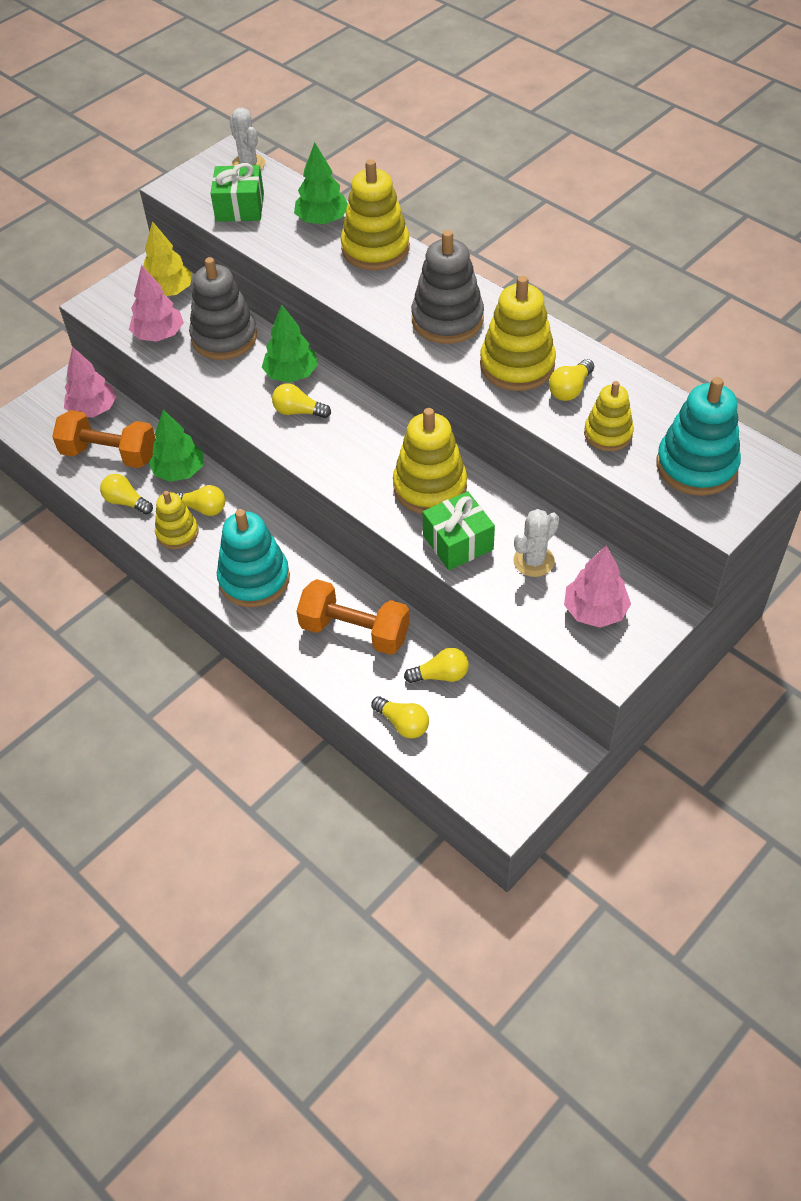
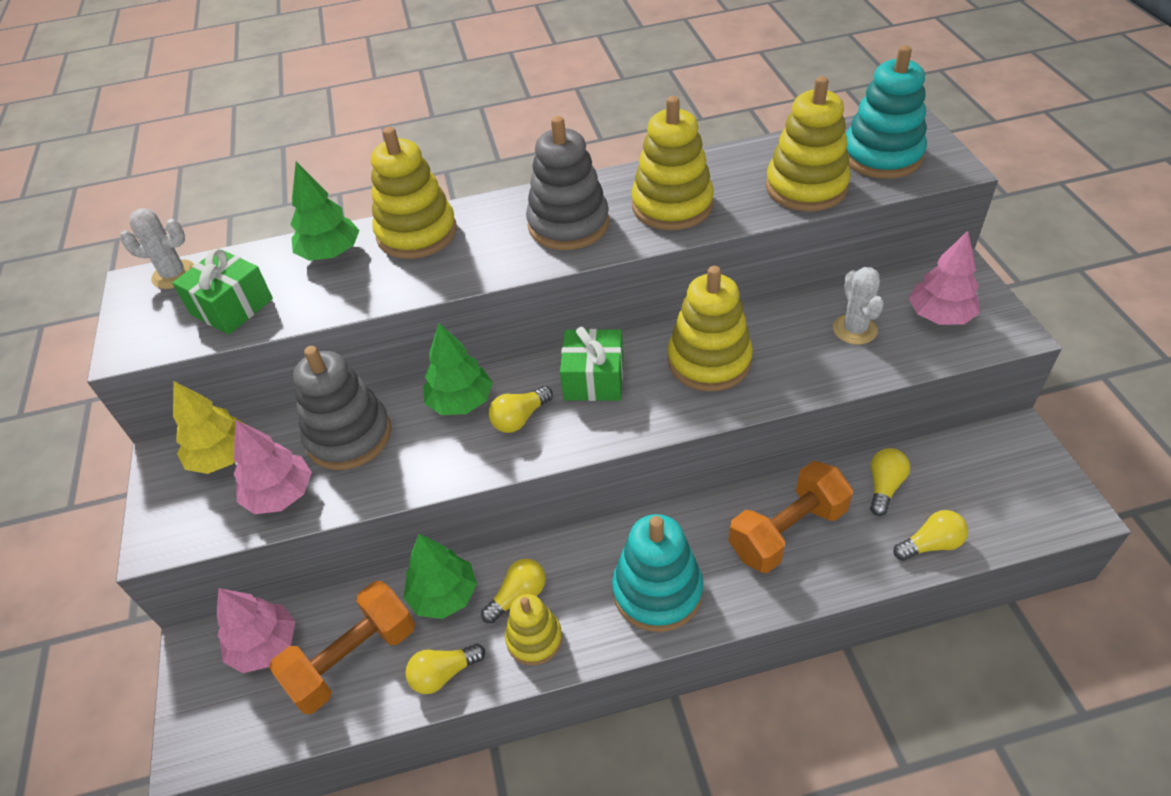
camera: 55 degrees left, 5 degrees down
green gift [423,491,495,570] -> green gift moved to [560,327,623,401]
yellow light bulb [549,359,594,401] -> none
yellow stacking toy [584,381,634,451] -> yellow stacking toy [766,76,851,211], size x1.63

